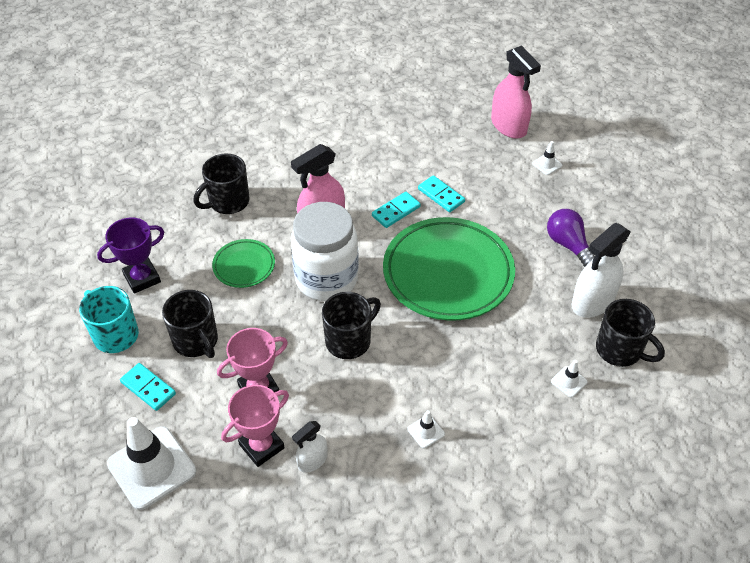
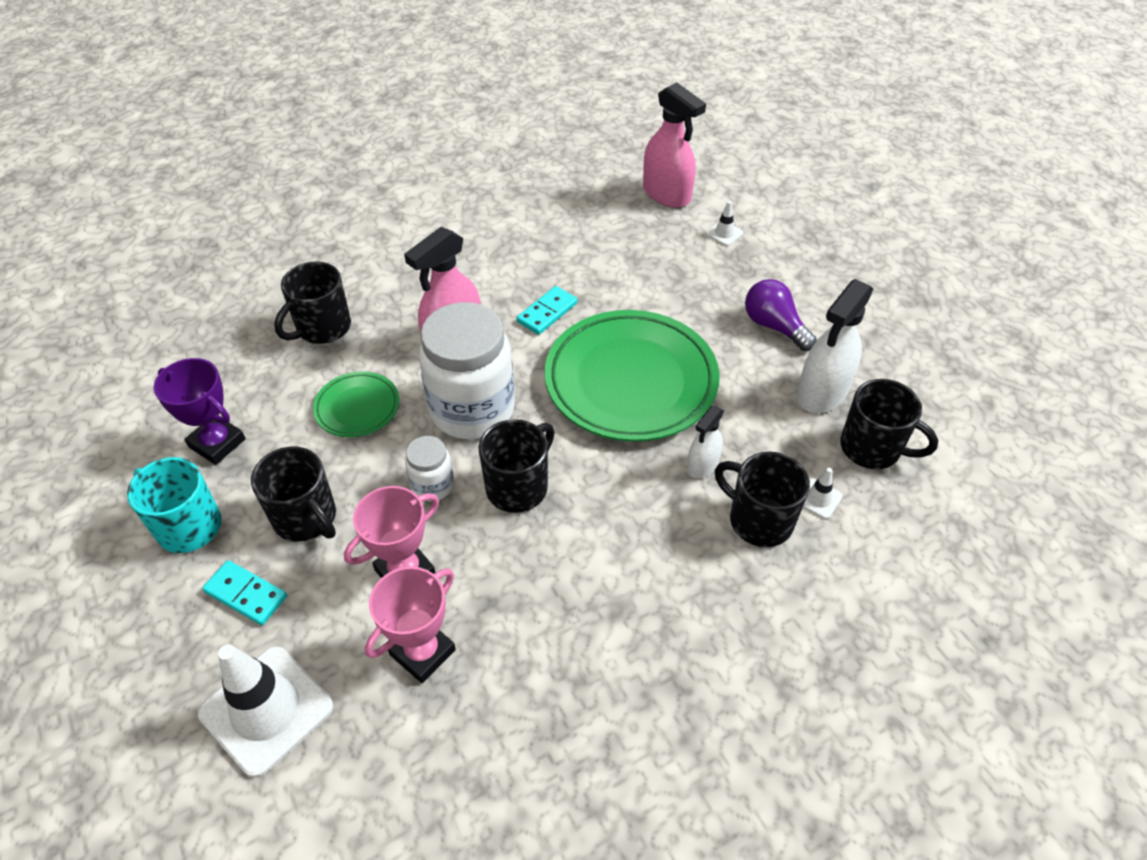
camera: 10 degrees left, 0 degrees up
purple trophy [97,218,164,294] -> purple trophy turned 75 degrees clockwise [154,358,246,465]
white spray bottle [292,421,328,473] -> white spray bottle moved to [687,406,724,478]
white traffic cone [407,410,445,448] -> none
turquoise domino [418,175,465,212] -> none
none -> white jar [405,436,454,501]
none -> black mug [715,452,810,547]

